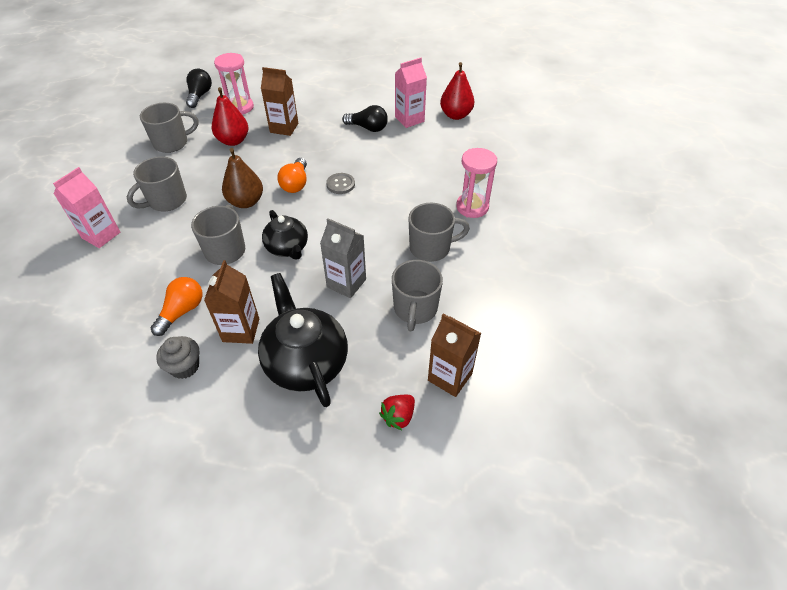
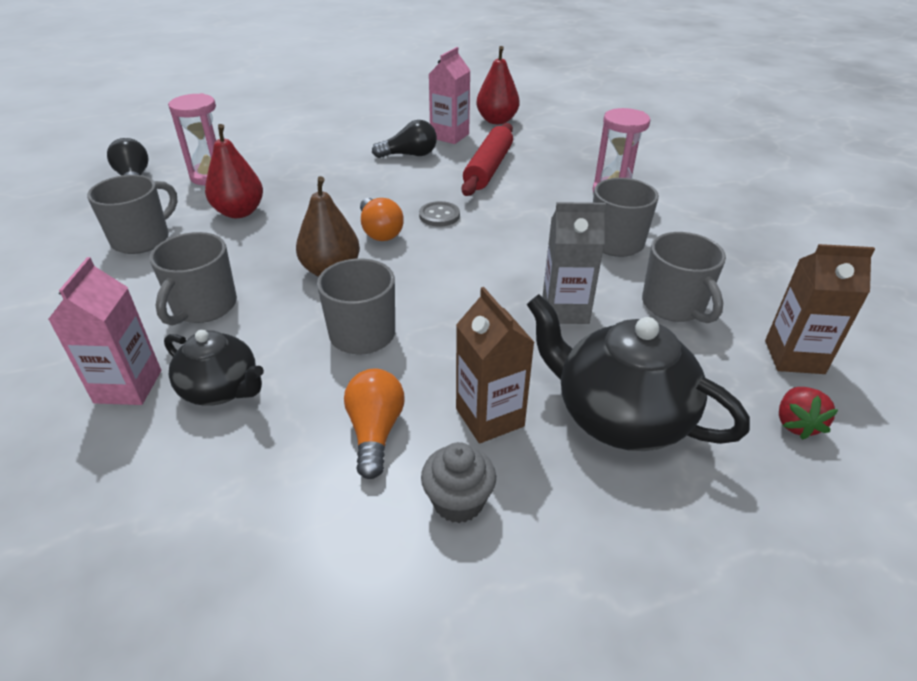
camera: 30 degrees left, 10 degrees down
brown carton [261,67,298,136] -> none
black teapot [262,210,308,260] -> black teapot moved to [164,330,264,406]
none -> red rolling pin [462,123,513,196]

